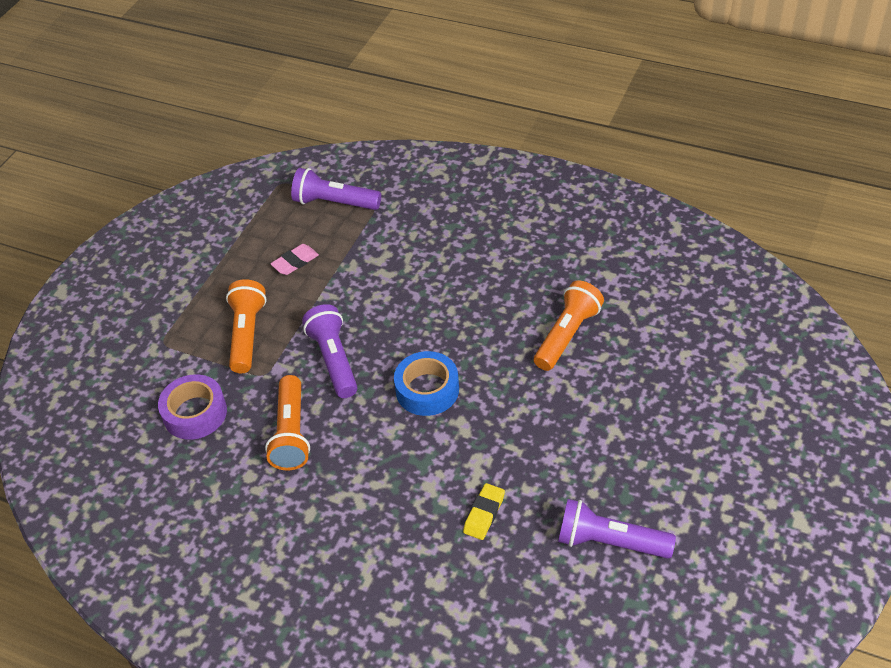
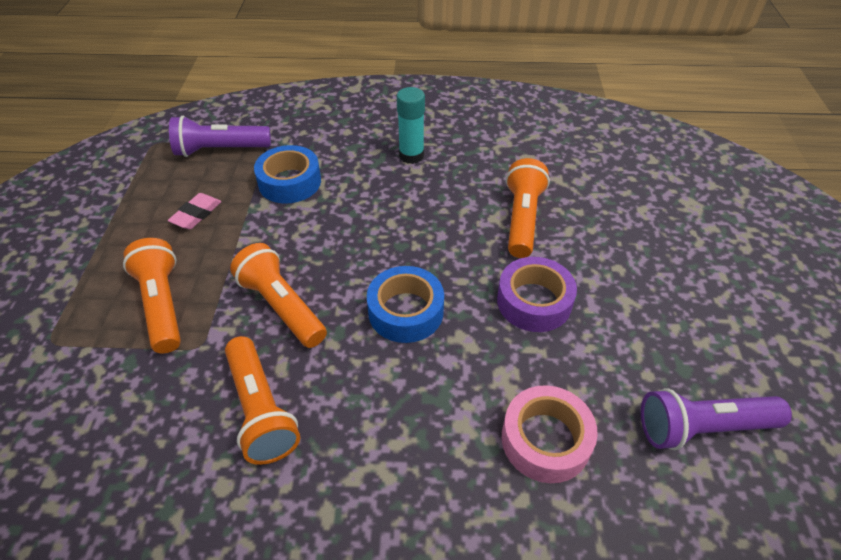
camera: 25 degrees left, 0 degrees up
purple tape [158,374,227,440] -> purple tape moved to [497,257,577,332]
purple flashlight [302,304,358,398] -> orange flashlight [230,243,327,348]
yellow eraser [463,483,505,540] -> pink tape [502,385,598,483]
none -> blue tape [254,145,321,204]
none -> turquoise glue stick [397,87,425,164]

